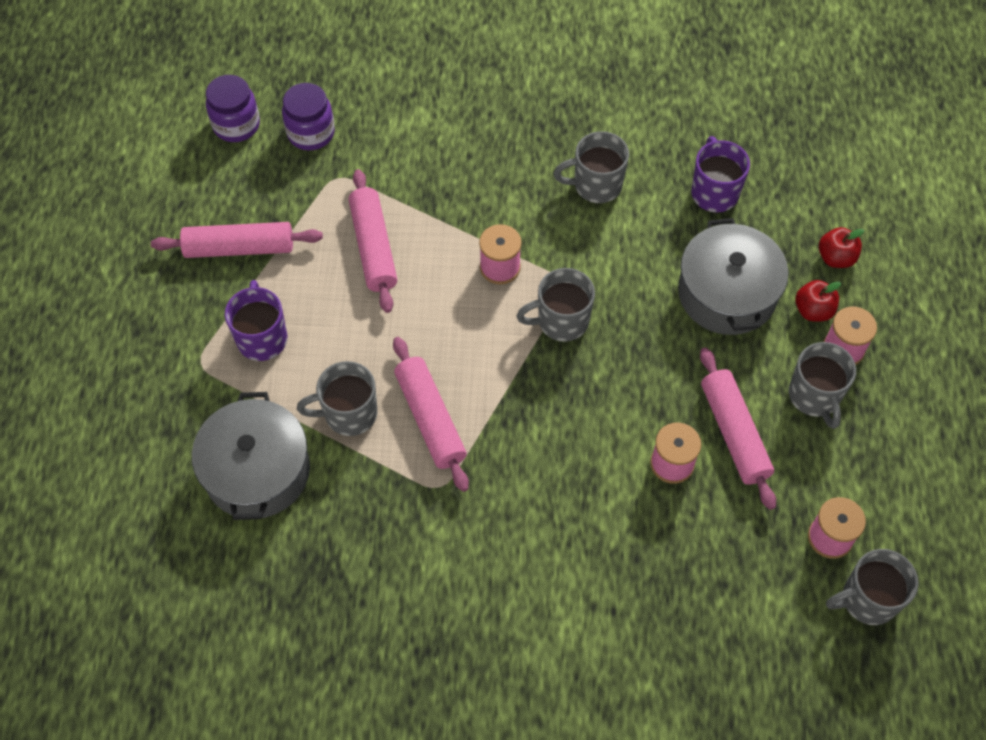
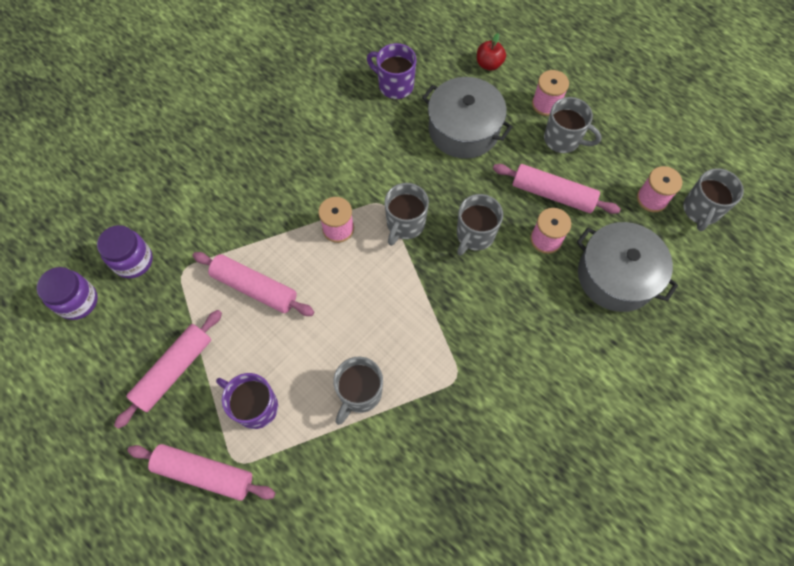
camera: 50 degrees left, 5 degrees up
grey pot [192,392,310,520] -> grey pot moved to [576,222,678,312]
pink rolling pin [393,337,469,492] -> pink rolling pin moved to [127,444,275,501]
grey mug [553,131,629,203] -> grey mug moved to [457,194,503,255]
red apple [795,280,841,321] -> none

